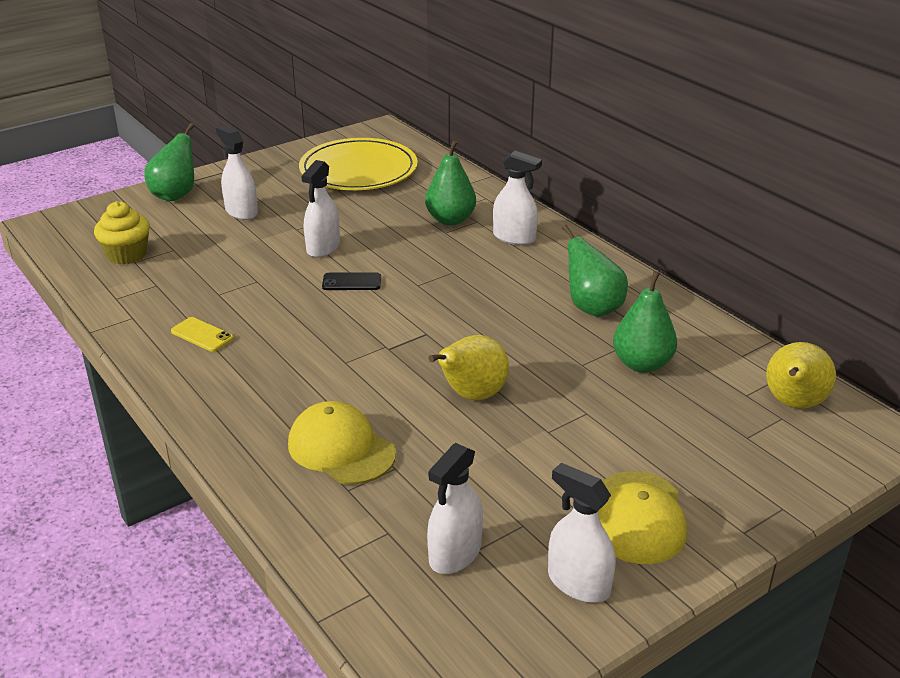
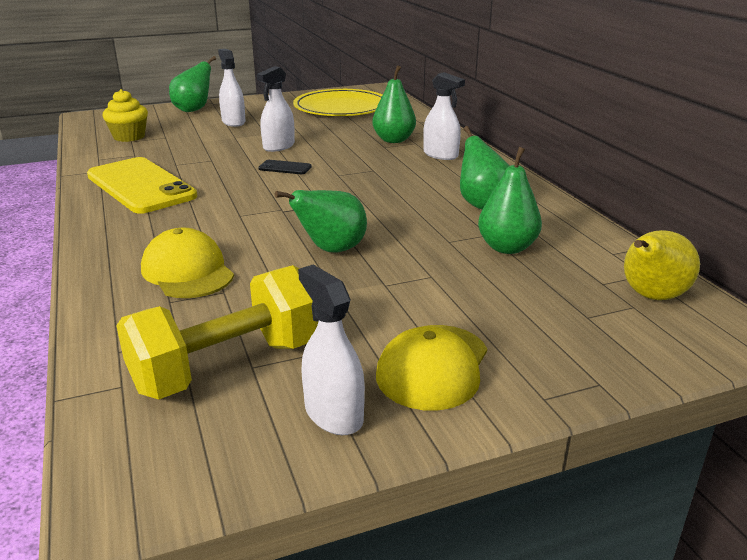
camera: 15 degrees right, 5 degrees down
yellow phone [171,317,234,352] -> yellow phone [87,157,198,214], size x2.46
white spray bottle [427,443,483,574] -> yellow dumbbell [116,265,319,399]
yellow pear [429,335,509,400] -> green pear [275,190,367,252]

